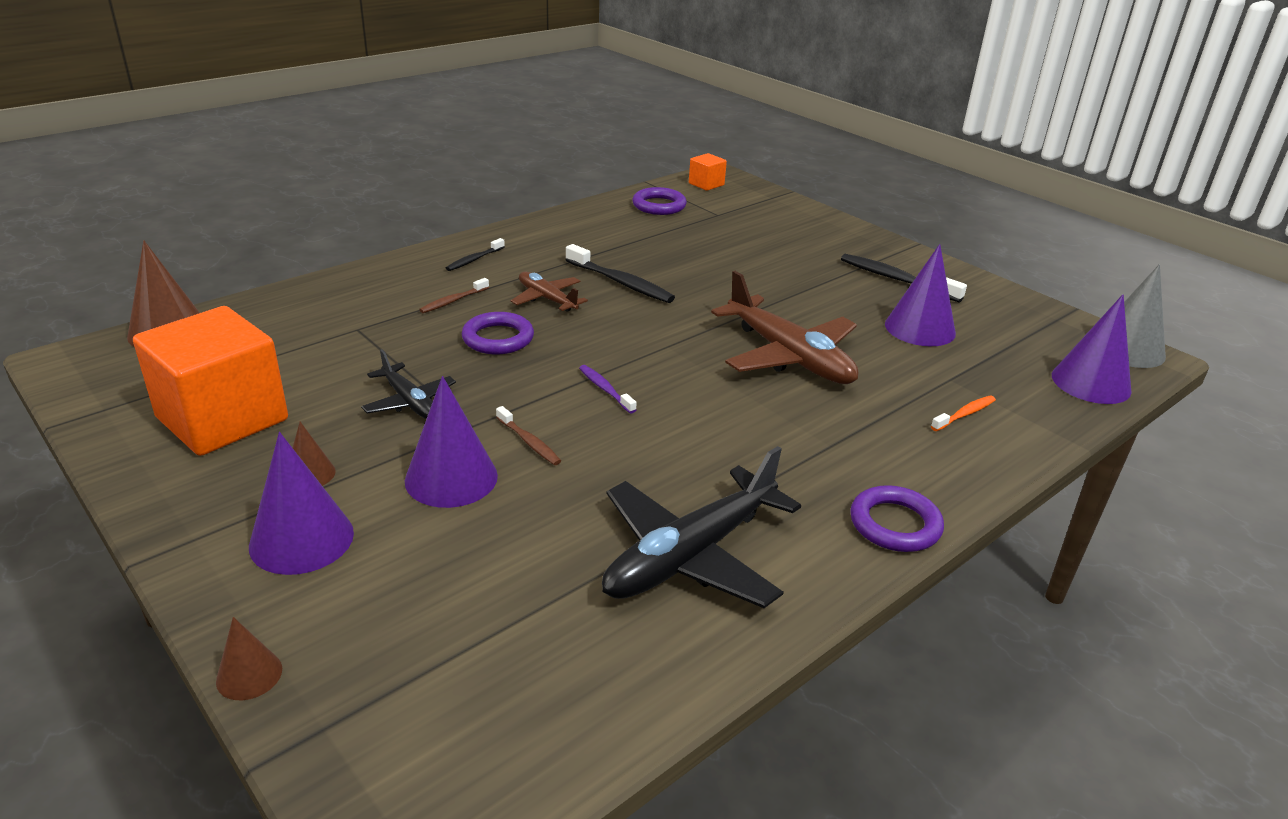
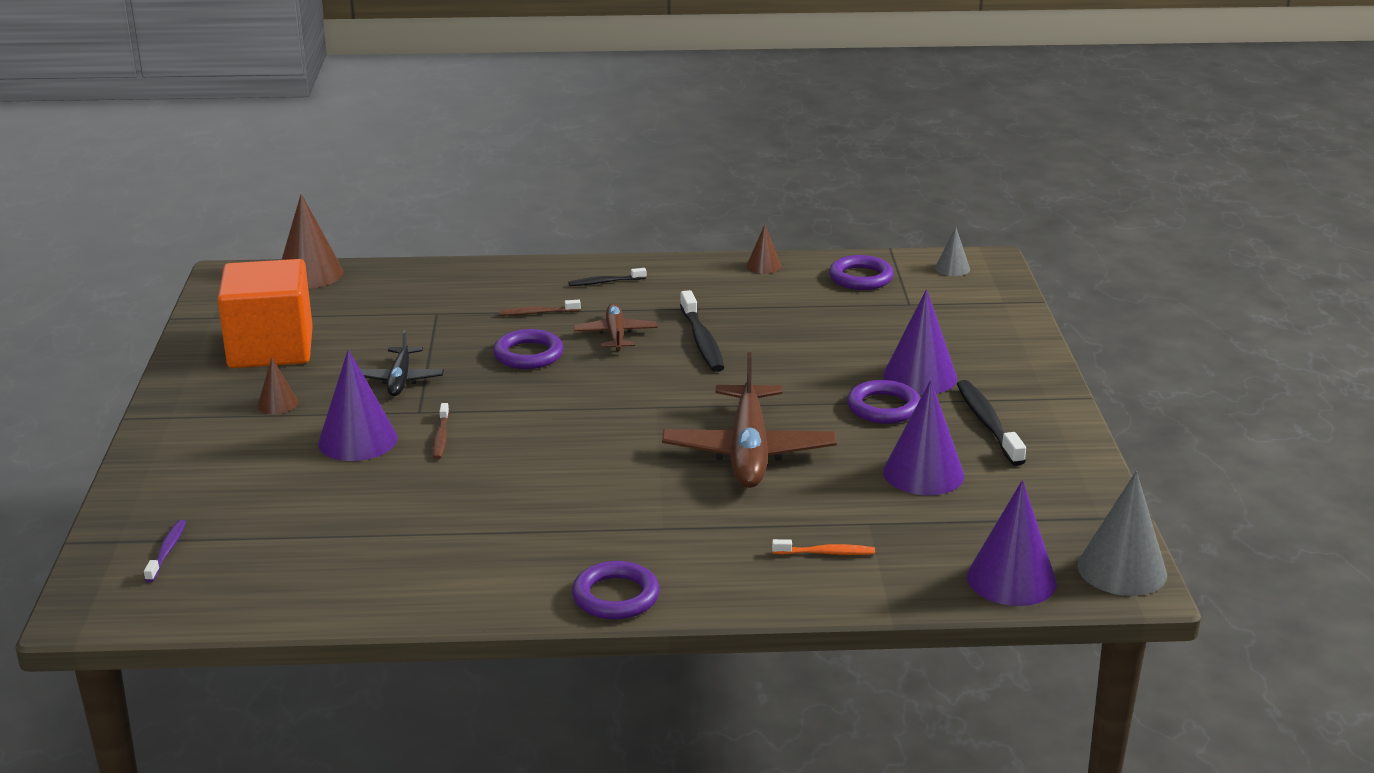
camera: 40 degrees right, 5 degrees down
brown cone [216,617,282,700] -> brown cone moved to [746,224,781,274]
purple cone [249,432,354,575] -> purple cone moved to [883,289,957,395]
purple toothbrush [579,365,637,413] -> purple toothbrush moved to [144,520,186,582]
black plane [602,446,801,608] -> none
orange cube [689,153,727,191] -> grey cone [935,227,970,276]
none -> purple ring [847,380,920,424]

